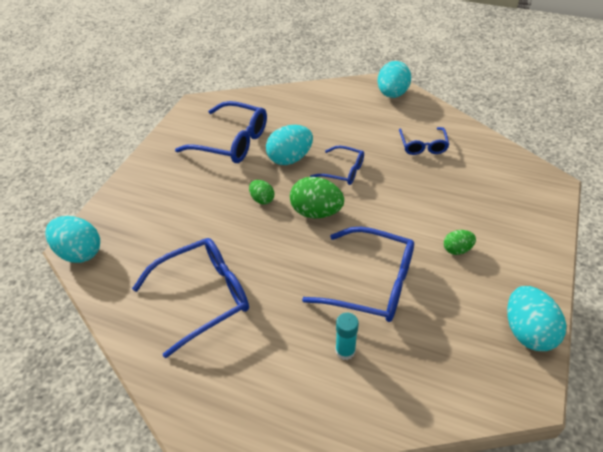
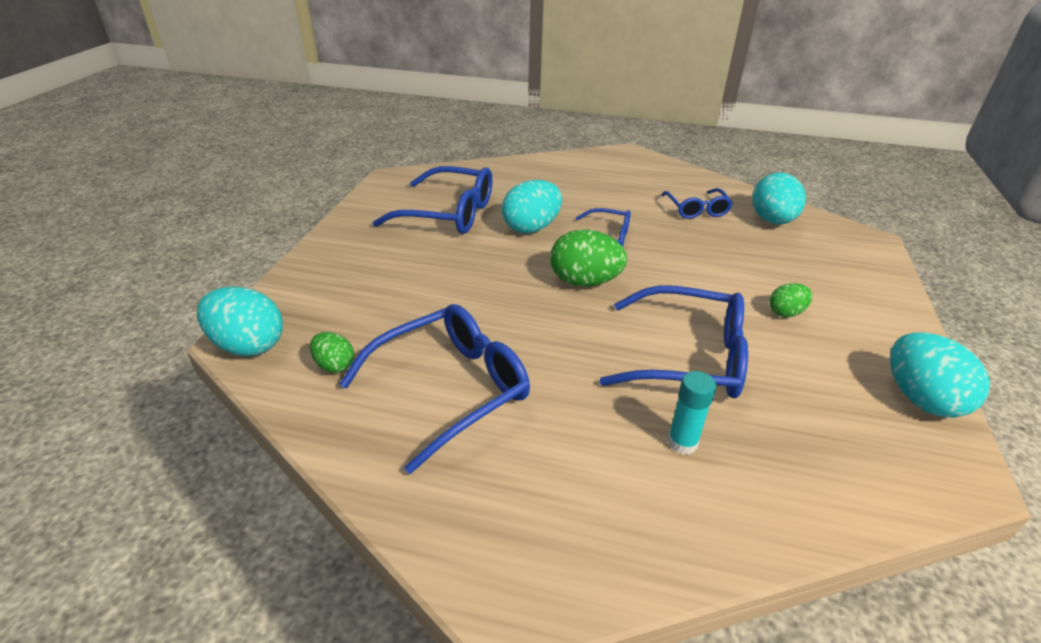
camera: 10 degrees left, 10 degrees down
green egg [249,180,274,205] -> green egg moved to [310,332,354,373]
turquoise egg [377,61,411,98] -> turquoise egg moved to [752,172,806,224]

